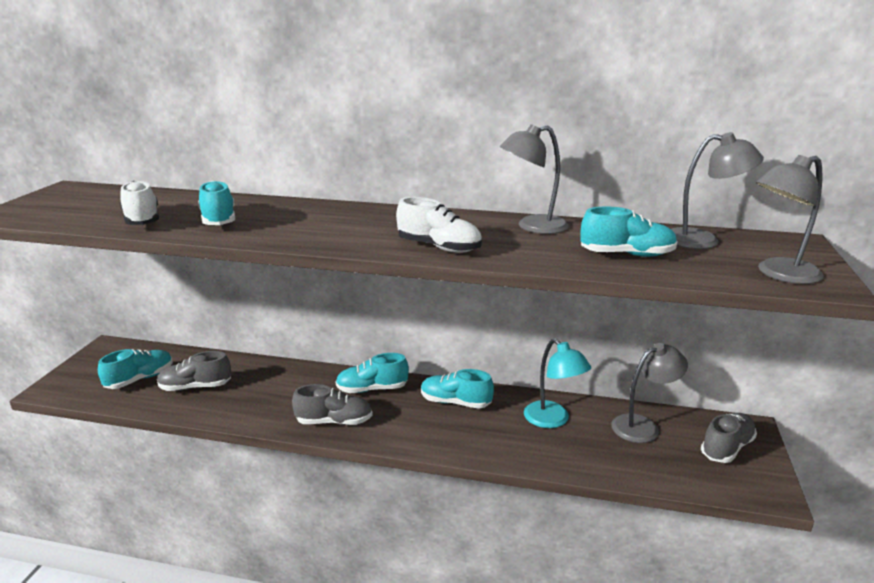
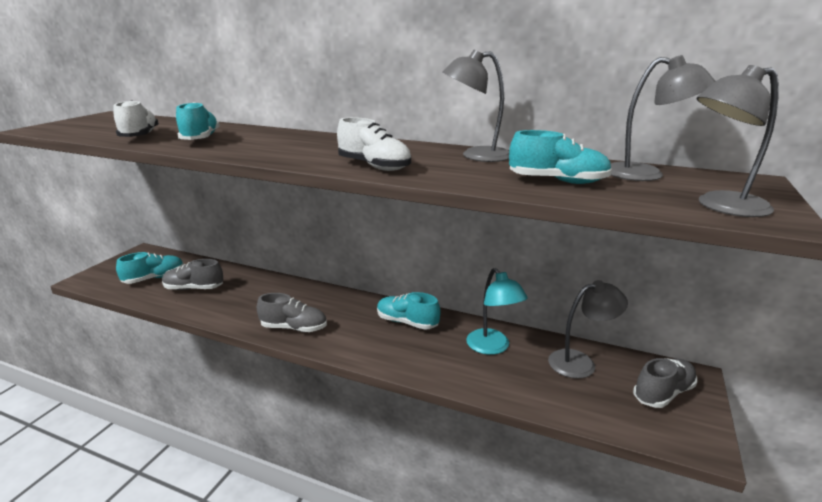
camera: 10 degrees right, 0 degrees up
turquoise shoe [335,353,409,393] -> none

